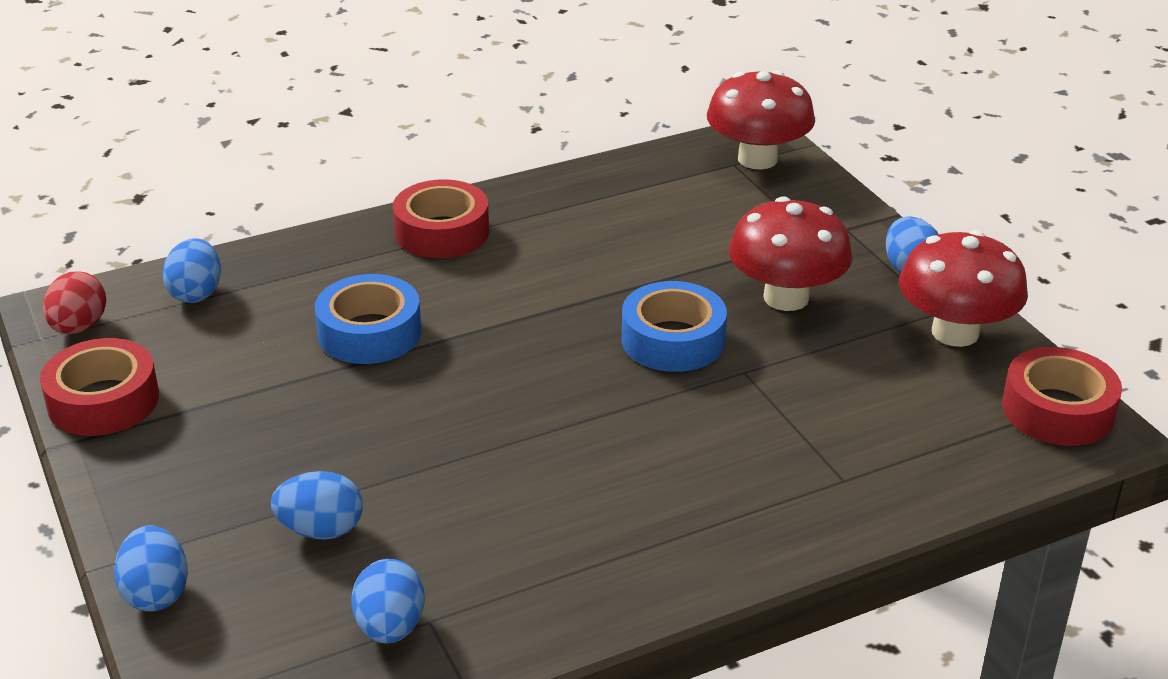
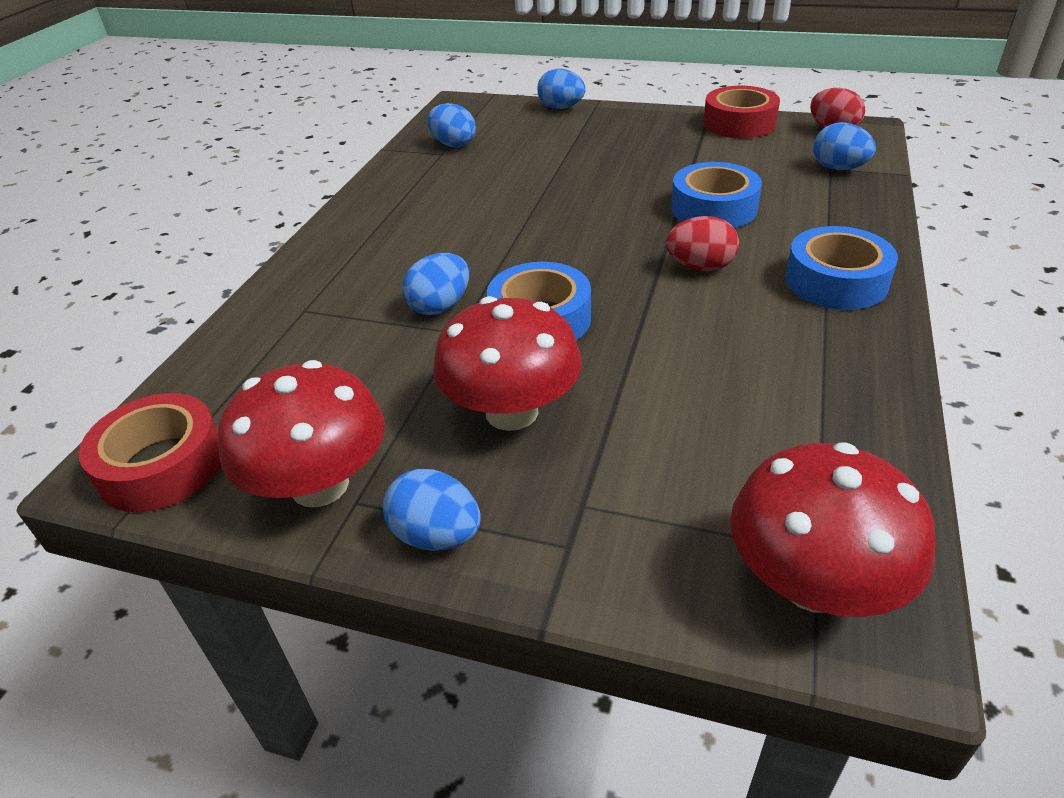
camera: 135 degrees right, 5 degrees up
blue egg [271,471,363,540] -> blue egg moved to [402,253,469,315]
red tape [393,179,489,258] -> blue tape [785,226,898,310]
none -> red egg [666,216,739,271]

